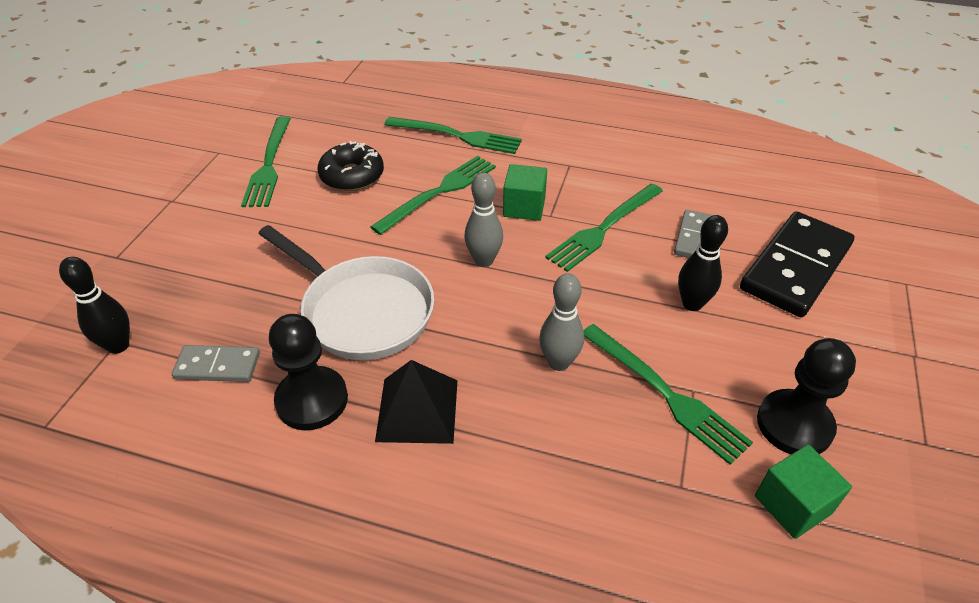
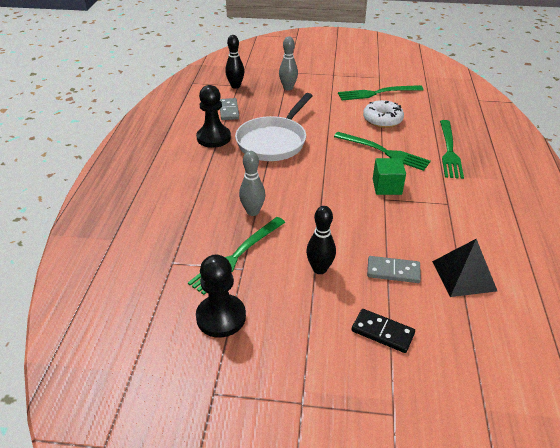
camera: 80 degrees right, 5 degrees down
black donut [317,141,384,191] -> white donut [363,100,404,128]
black pyramid [375,360,458,444] -> black pyramid moved to [432,239,497,297]
grey bowling pin [464,173,503,267] -> grey bowling pin moved to [279,37,298,91]
green fork [545,184,663,272] -> none
black domino [740,211,855,317] -> black domino [352,309,415,353], size x0.52
green cube [755,445,852,539] -> none

